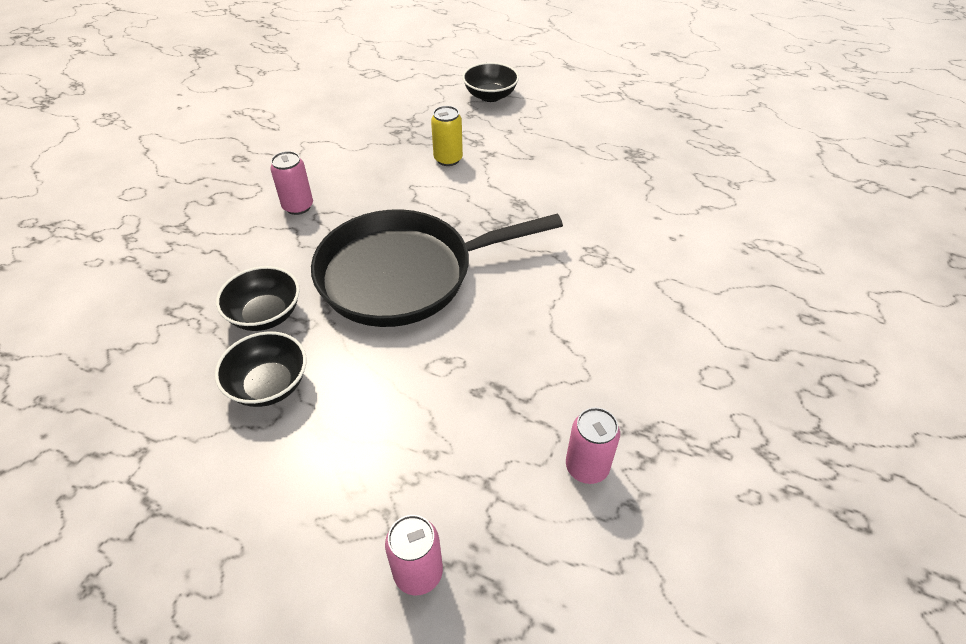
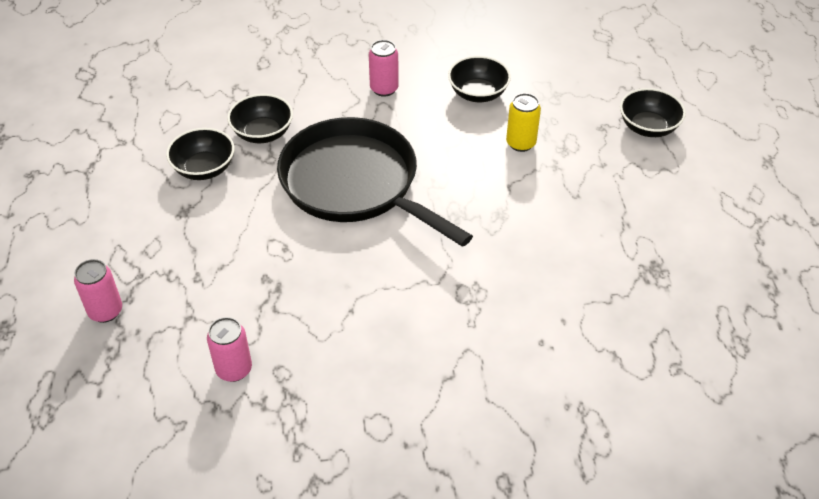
camera: 60 degrees right, 0 degrees up
none -> black bowl [448,56,511,102]

